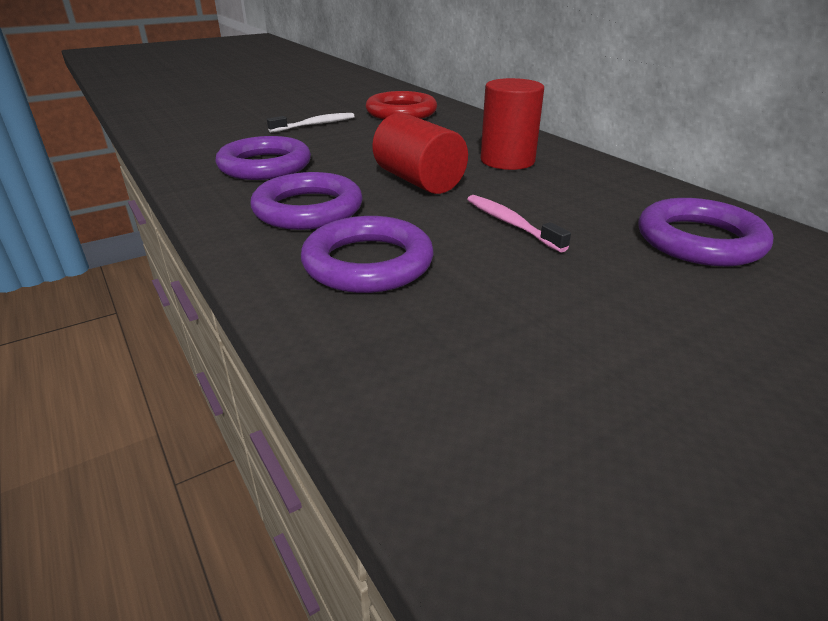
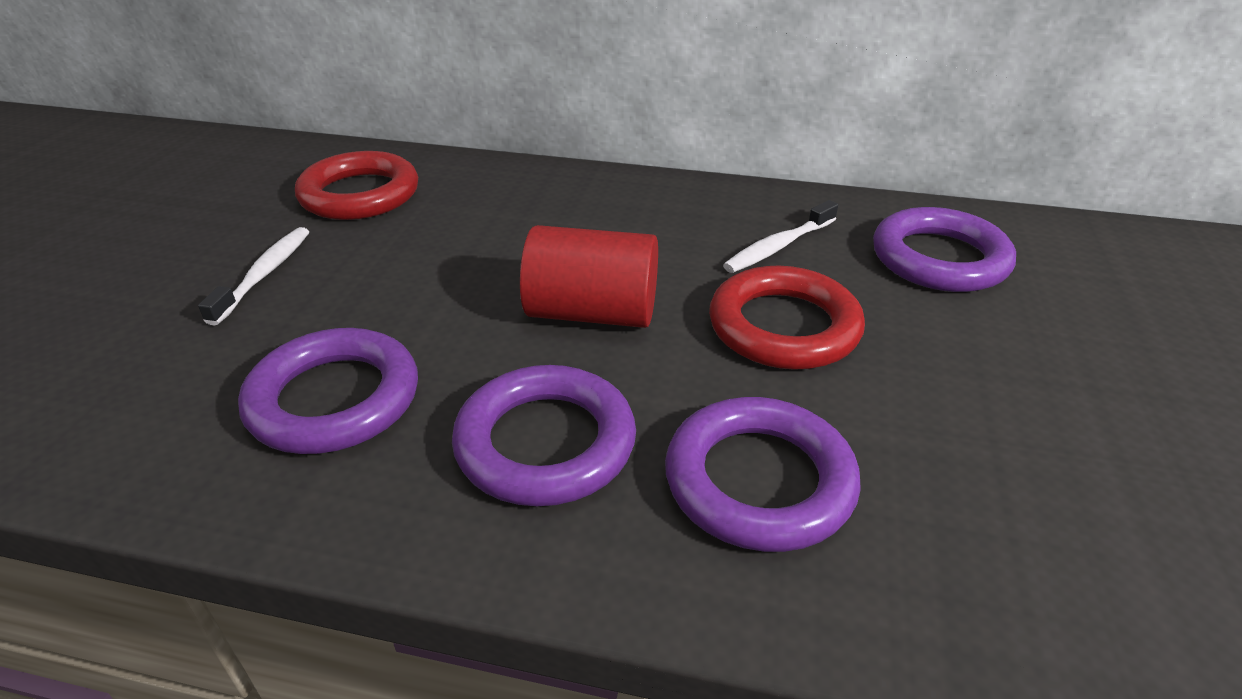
camera: 45 degrees left, 5 degrees up
pink toothbrush [467,195,571,252] -> red ring [709,266,865,370]
red cylinder [480,78,544,170] -> none
none -> white toothbrush [723,200,838,273]

